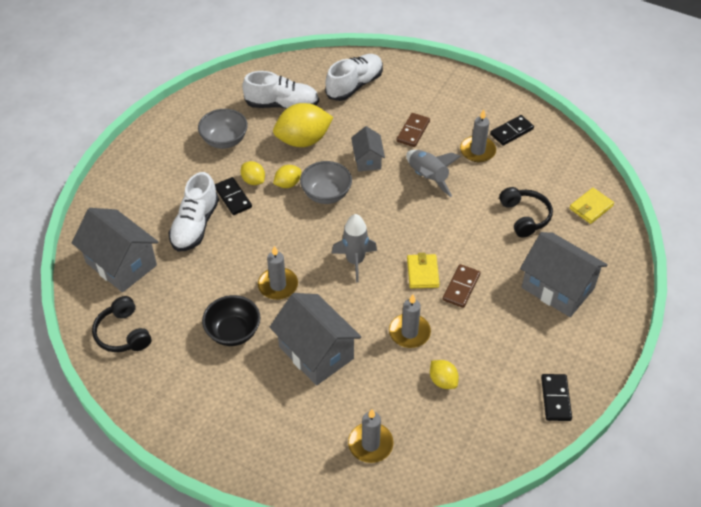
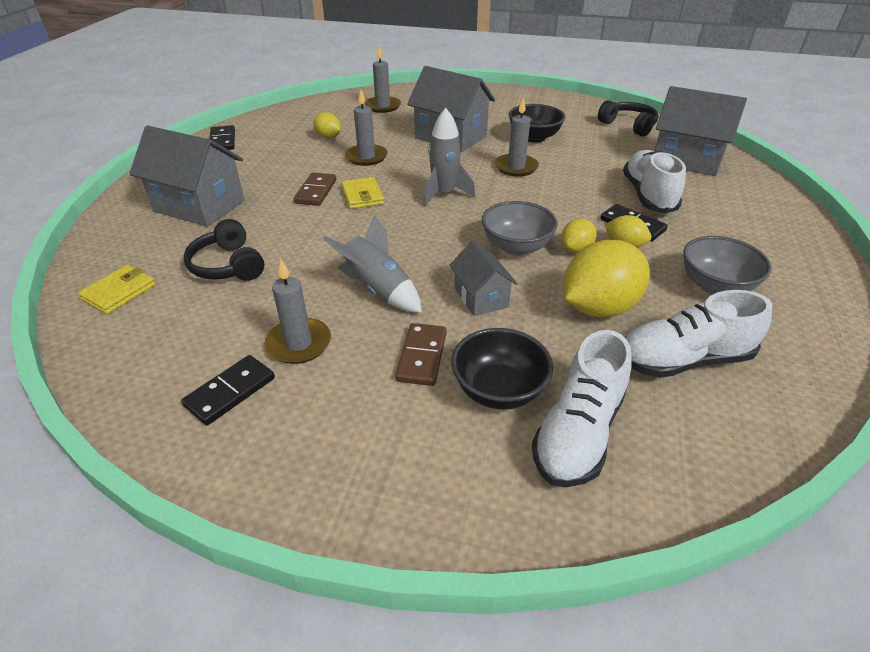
camera: 165 degrees right, 10 degrees down
none -> black bowl [451,328,553,409]

